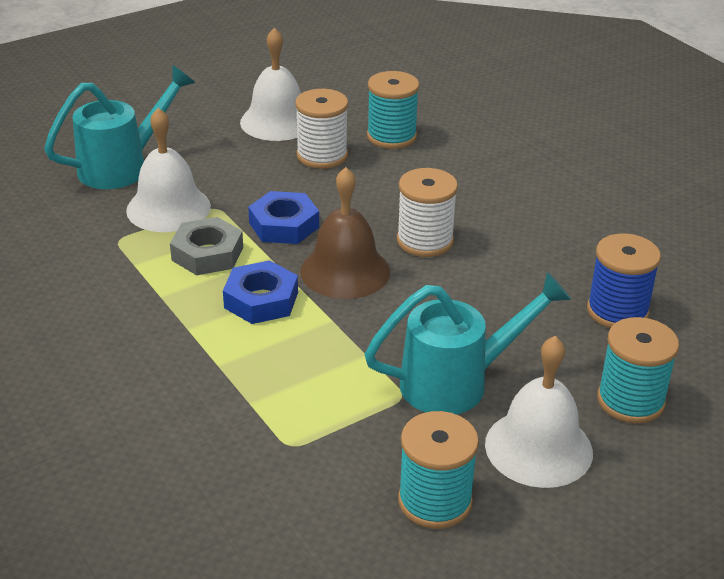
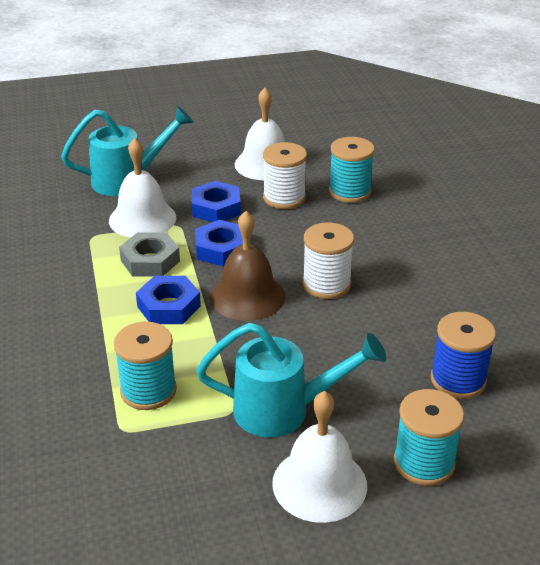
camera: 20 degrees right, 0 degrees up
turquoise spool [398,411,479,529] -> turquoise spool moved to [114,322,177,410]
none -> blue nut [192,181,241,222]

